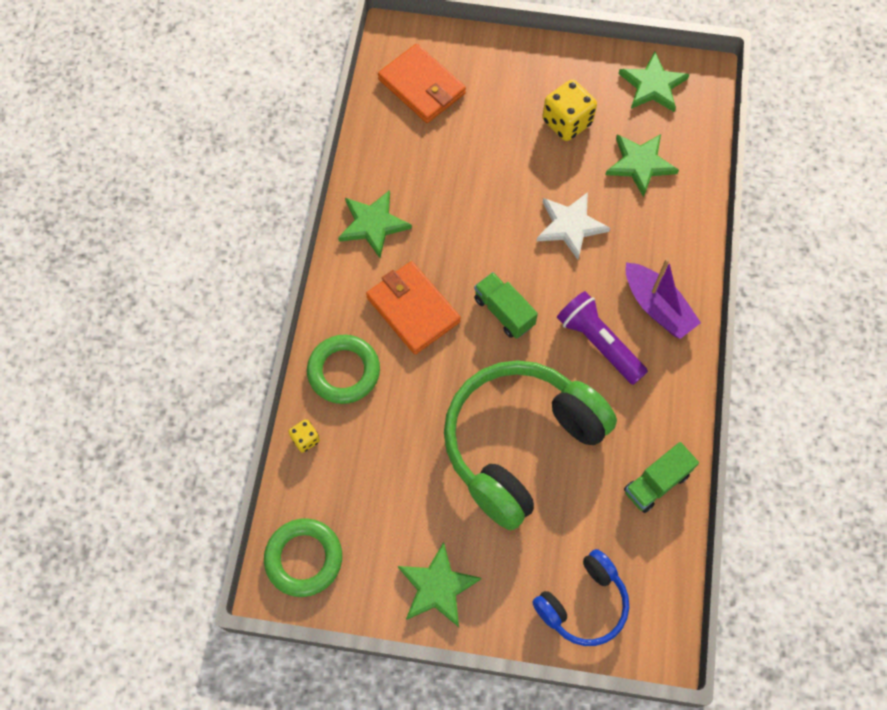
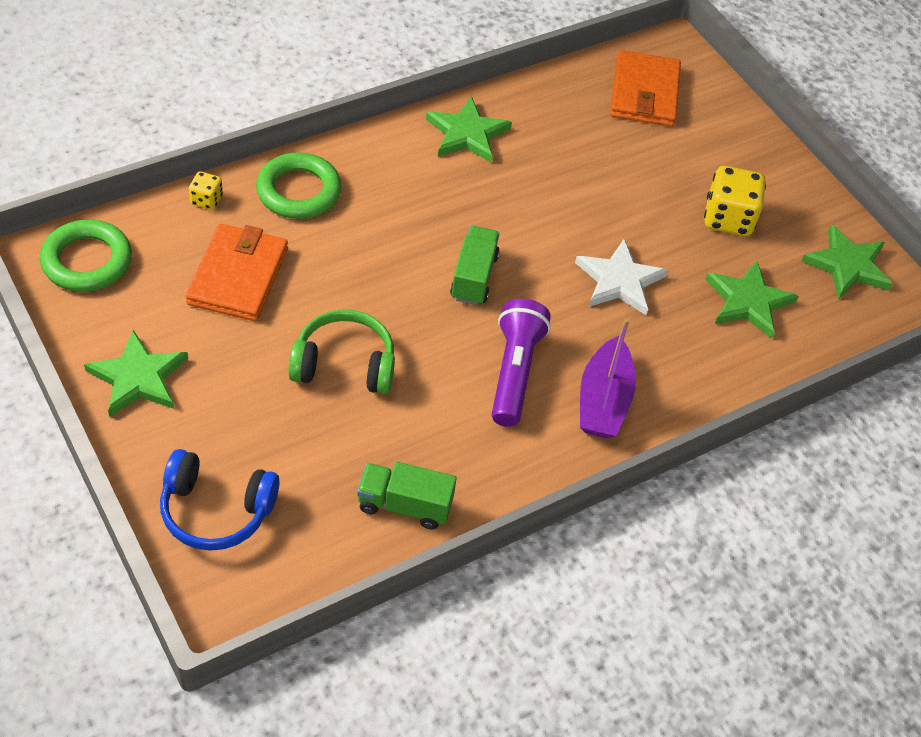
camera: 45 degrees right, 15 degrees down
orange wallet [366,261,461,355] -> orange wallet moved to [185,224,288,321]
green headphones [444,360,617,530] -> green headphones [288,309,395,394], size x0.53

